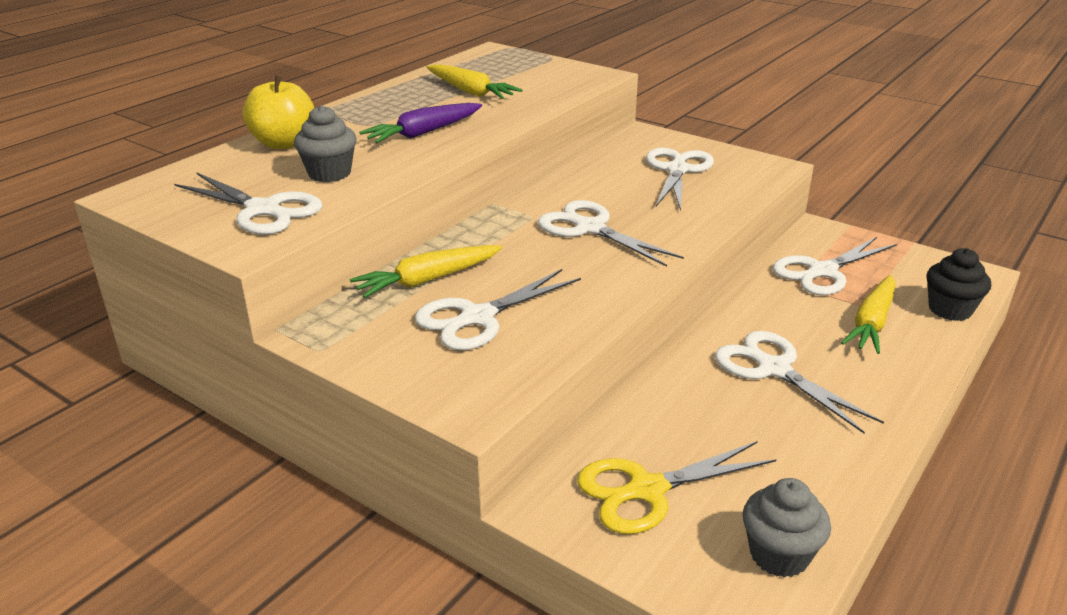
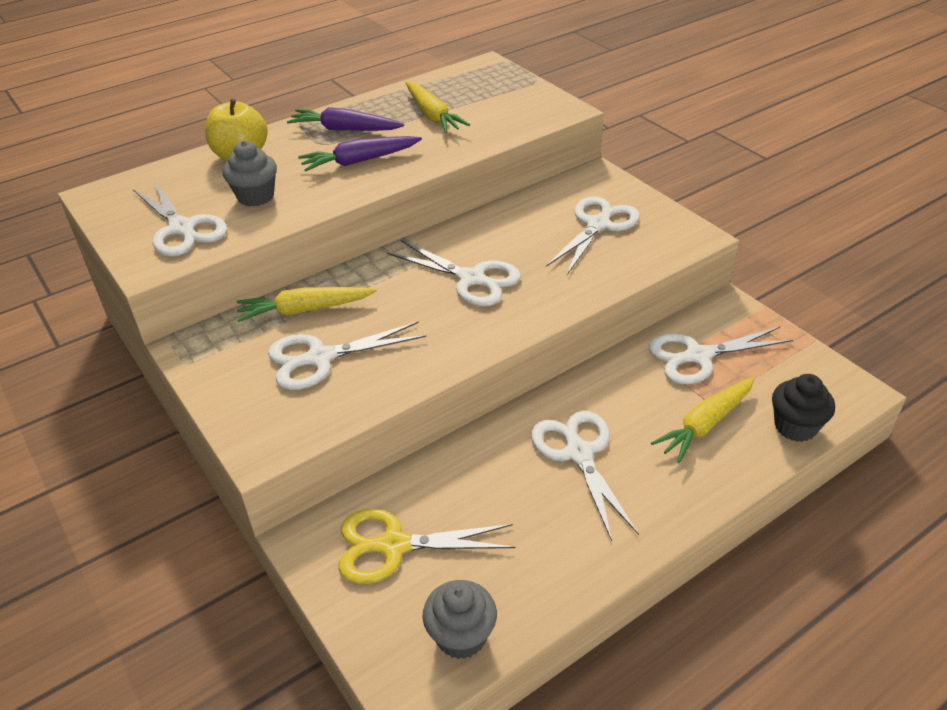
camera: 20 degrees right, 10 degrees up
white scissors [538,200,684,267] -> white scissors turned 150 degrees clockwise [387,240,521,306]
none -> purple carrot [287,107,404,131]

